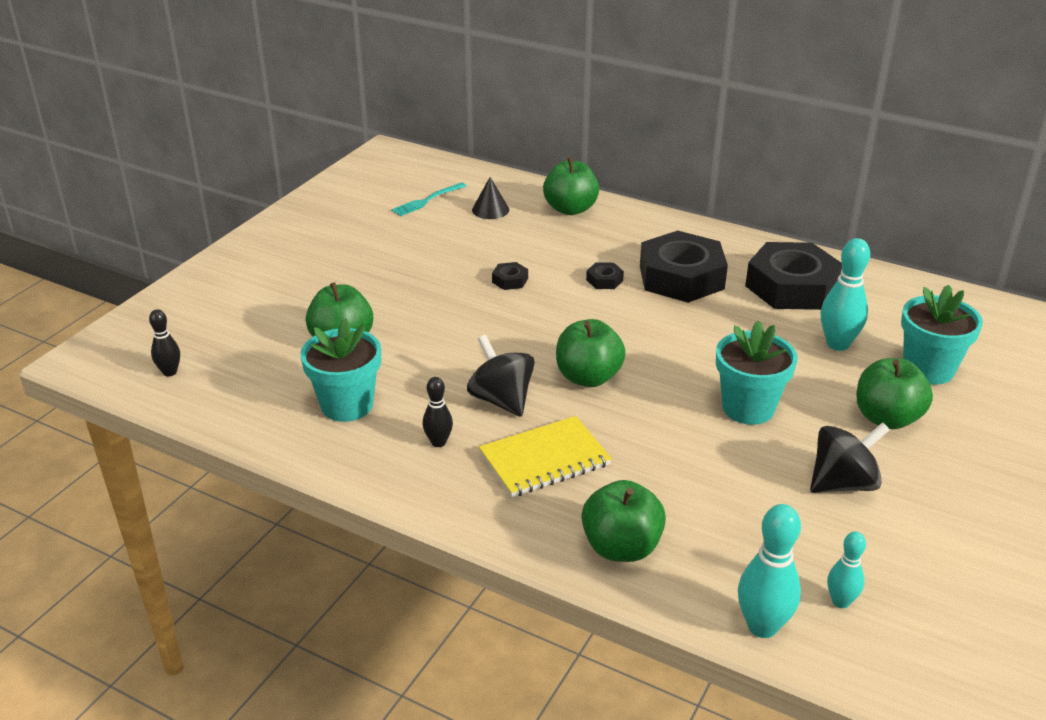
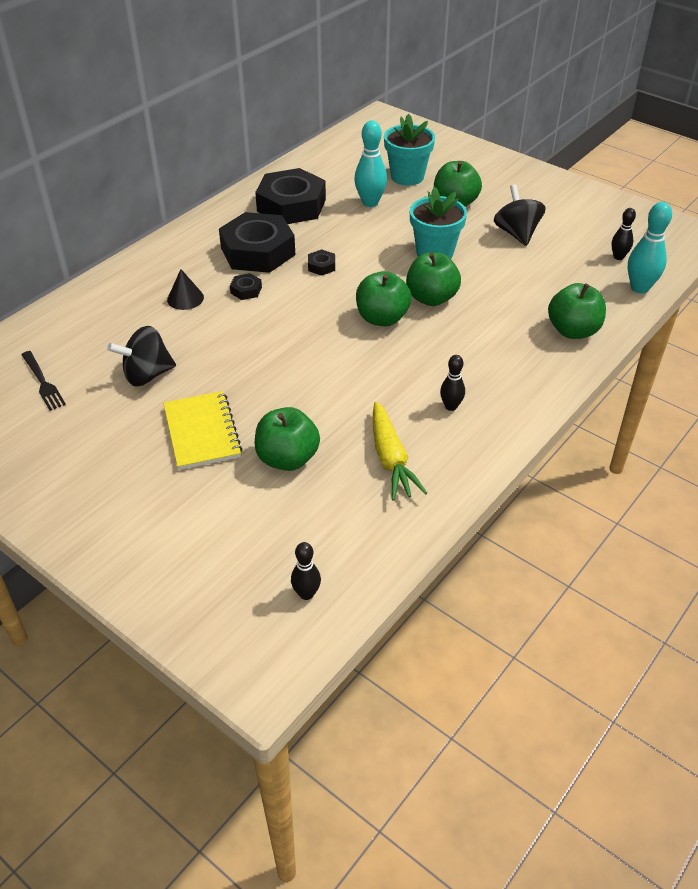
camera: 80 degrees left, 10 degrees up
turquoise flower pot [300,318,381,422] -> yellow carrot [373,402,427,501]
turquoise fork [391,182,466,216] -> black fork [21,351,66,411]
black spinning top [467,335,535,417] -> black spinning top moved to [107,326,176,386]
black cone [472,177,509,219] -> black cone moved to [167,269,204,310]
yellow notebook [479,416,612,497] -> yellow notebook moved to [163,391,242,470]
black nut [492,262,528,290] -> black nut moved to [308,249,335,276]
green apple [543,157,599,215] -> green apple moved to [406,252,461,306]
turquoise bowling pin [827,531,866,608] -> black bowling pin [611,208,636,260]

